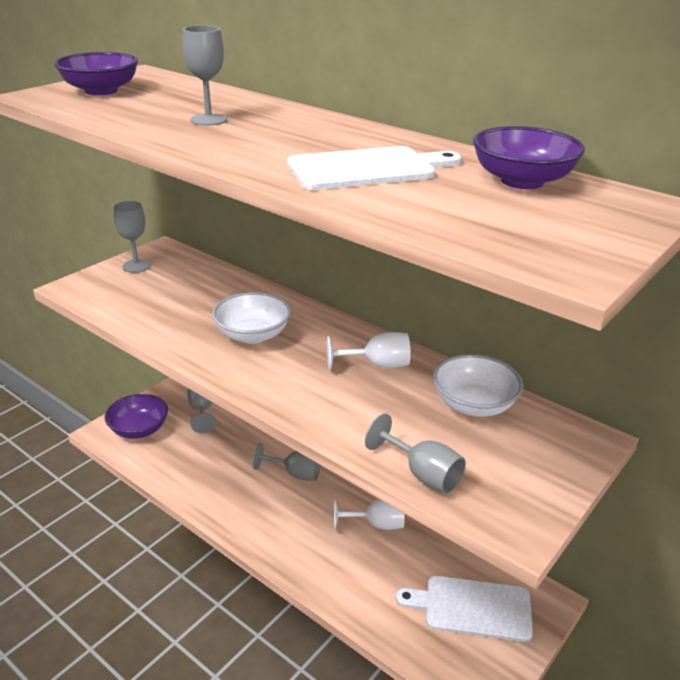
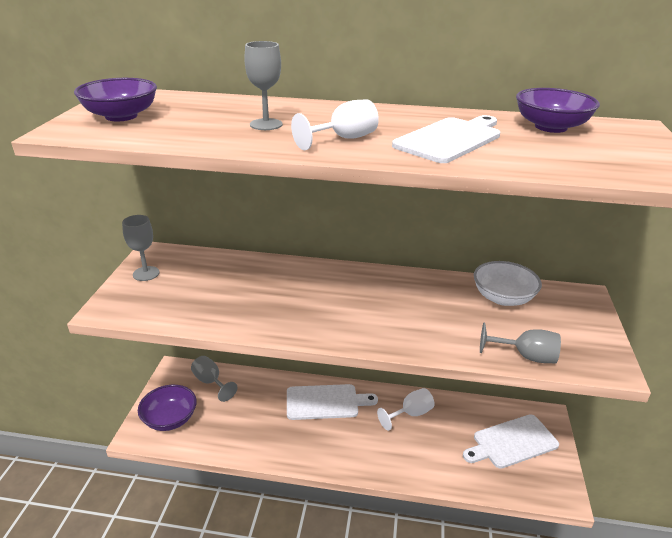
camera: 30 degrees left, 0 degrees up
white bowl [212,292,291,344] -> none
grey goblet [253,443,321,481] -> white cutting board [287,384,378,420]
white goblet [327,332,411,371] -> white goblet moved to [291,99,379,150]

